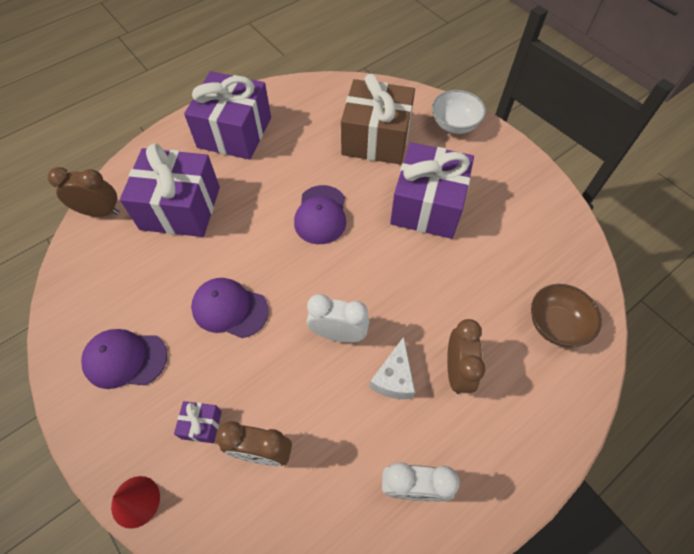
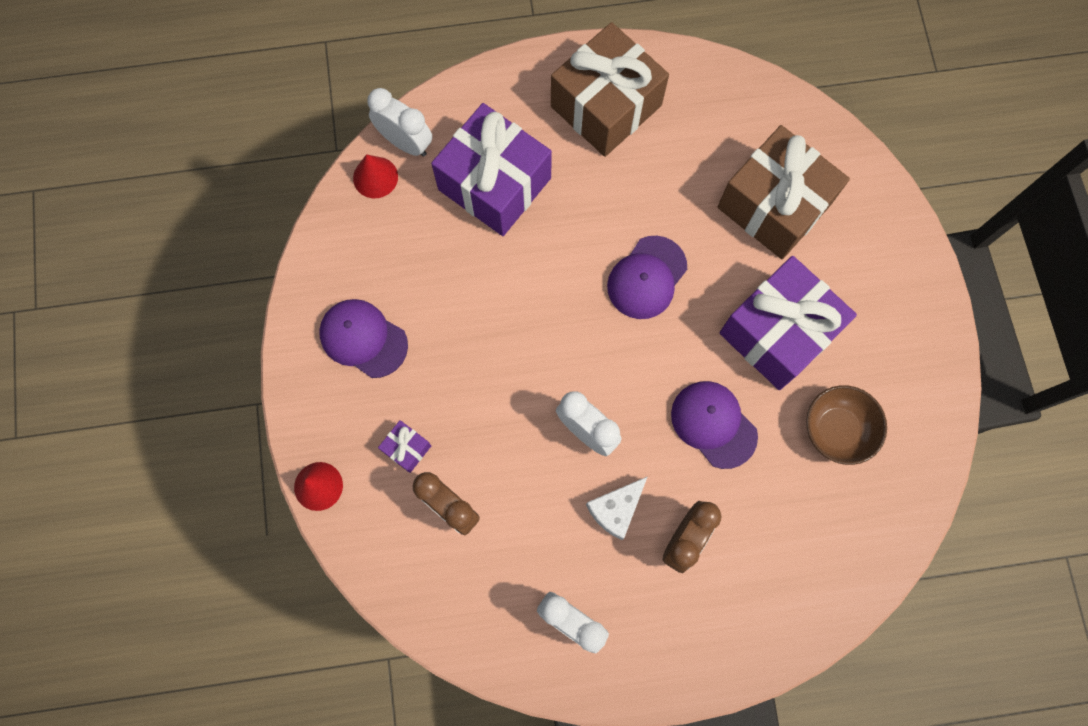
camera: 30 degrees right, 15 degrees up
brown clock [48,167,120,217] -> white clock [367,88,432,157]
purple gift [184,71,271,160] -> brown gift [551,22,669,157]
purple cap [191,278,269,338] -> purple cap moved to [671,381,758,469]
white bowl [432,90,486,134] -> none
brown bowl [531,284,602,347] -> brown bowl moved to [806,385,887,465]
none -> red cone [353,154,398,198]

